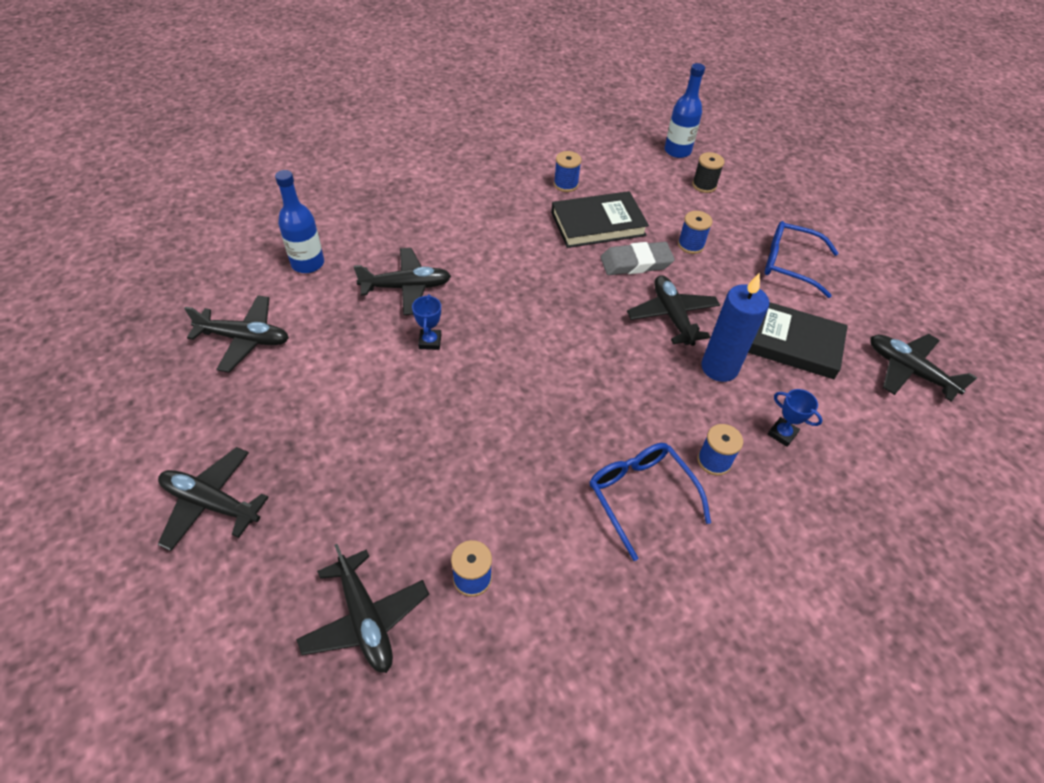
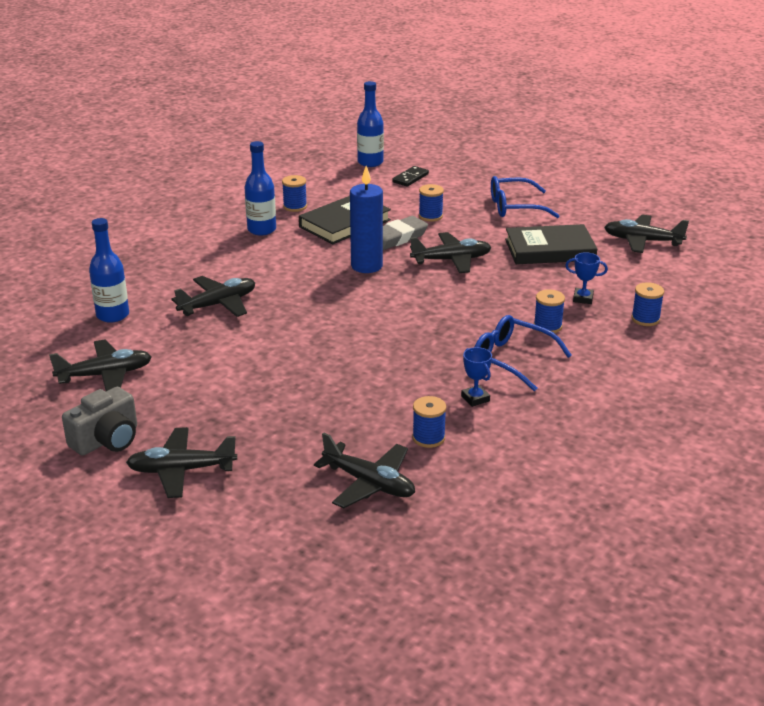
camera: 25 degrees left, 20 degrees down
blue trophy [412,294,441,350] -> blue trophy moved to [461,347,492,407]
black plane [627,275,720,346] -> black plane turned 120 degrees clockwise [410,232,491,273]
black spool [692,152,725,193] -> black domino [392,166,429,187]
blue candle [701,273,769,382] -> blue candle moved to [350,166,383,273]
none -> grey camera [62,387,137,456]
none -> blue bottle [244,141,276,236]
none -> blue spool [631,282,664,326]

